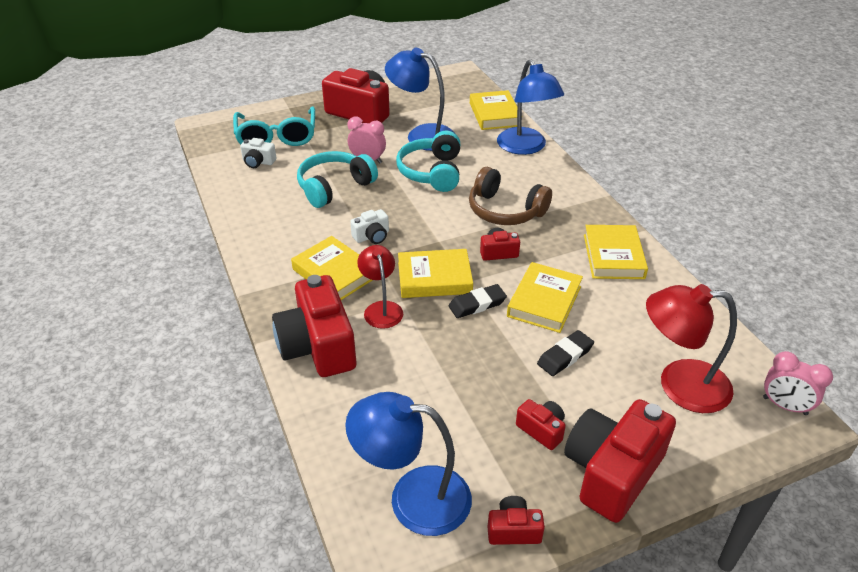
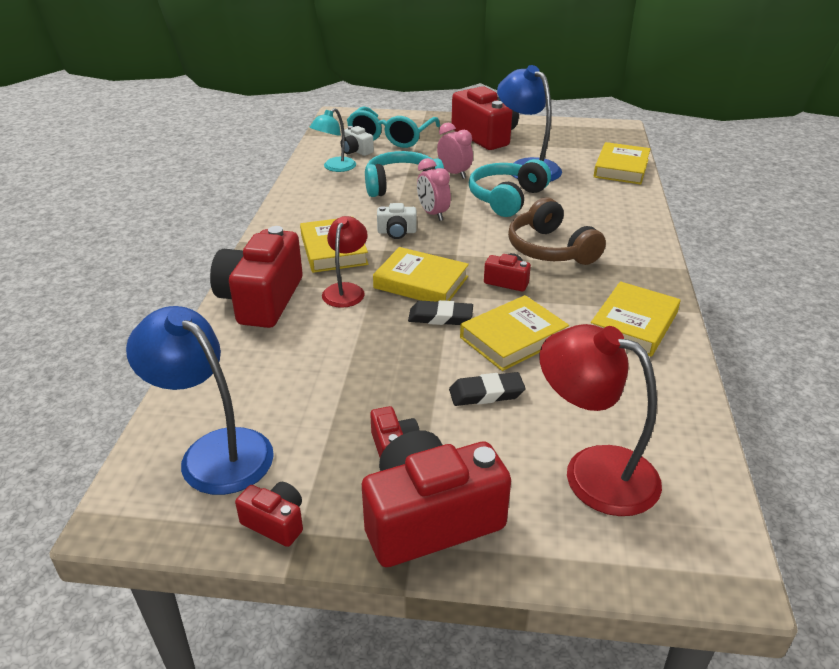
camera: 30 degrees right, 5 degrees down
blue lamp [497,59,564,155] -> none
pink clock [763,351,833,415] -> pink clock moved to [417,158,451,221]
none -> turquoise lamp [309,108,356,172]

